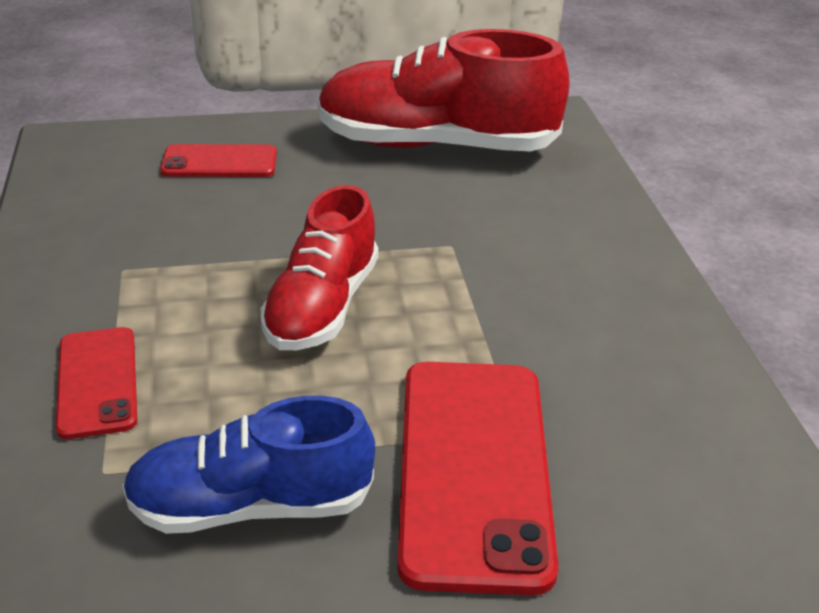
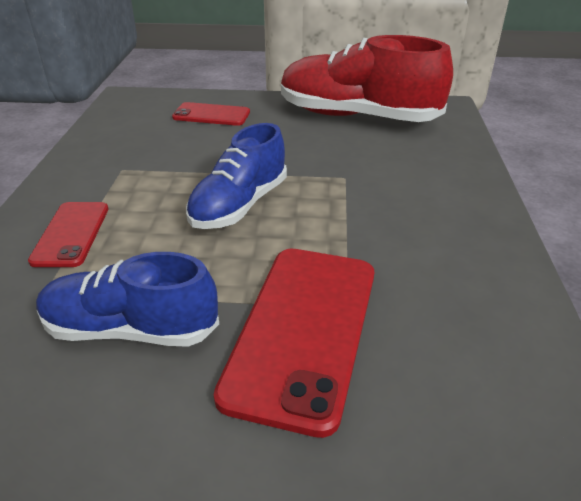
camera: 15 degrees right, 0 degrees up
red shoe [260,185,379,350] -> blue shoe [186,123,287,229]

